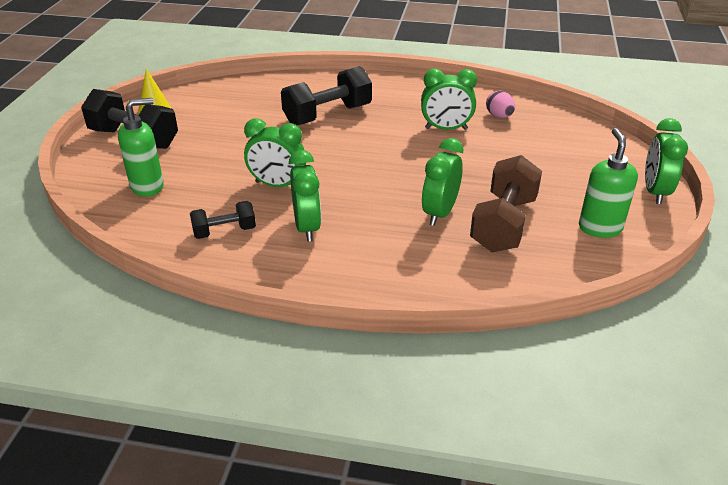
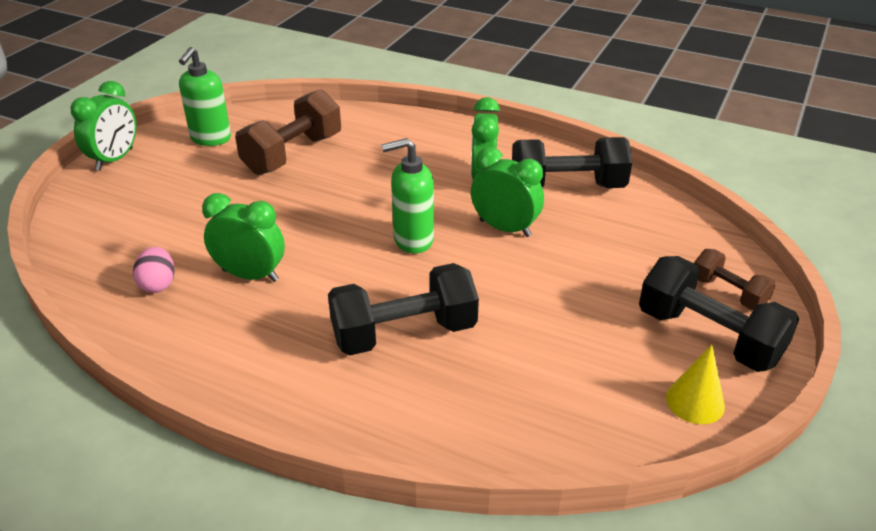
camera: 165 degrees left, 0 degrees up
green soap dispenser [118,98,164,197] -> green soap dispenser moved to [382,138,434,254]
black dumbbell [190,201,256,239] -> black dumbbell [512,137,632,188], size x1.76
green clock [422,138,463,226] -> none
none -> brown dumbbell [694,249,776,310]

